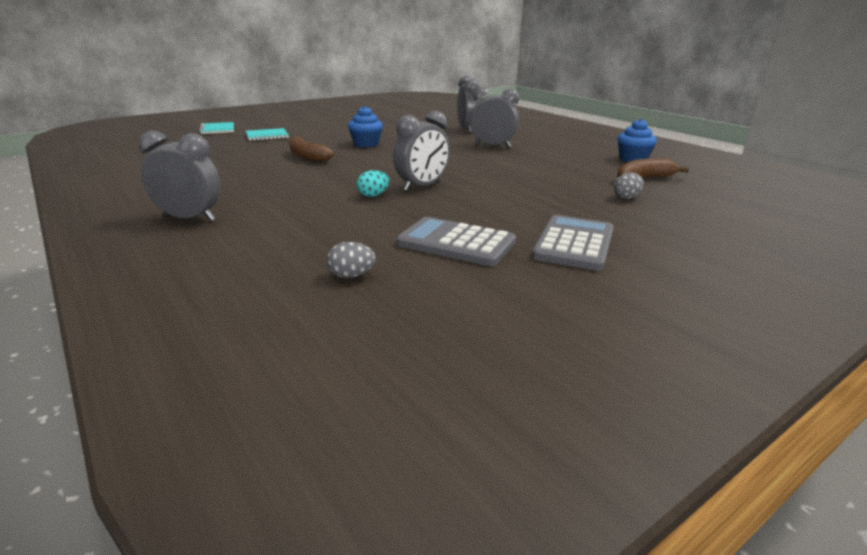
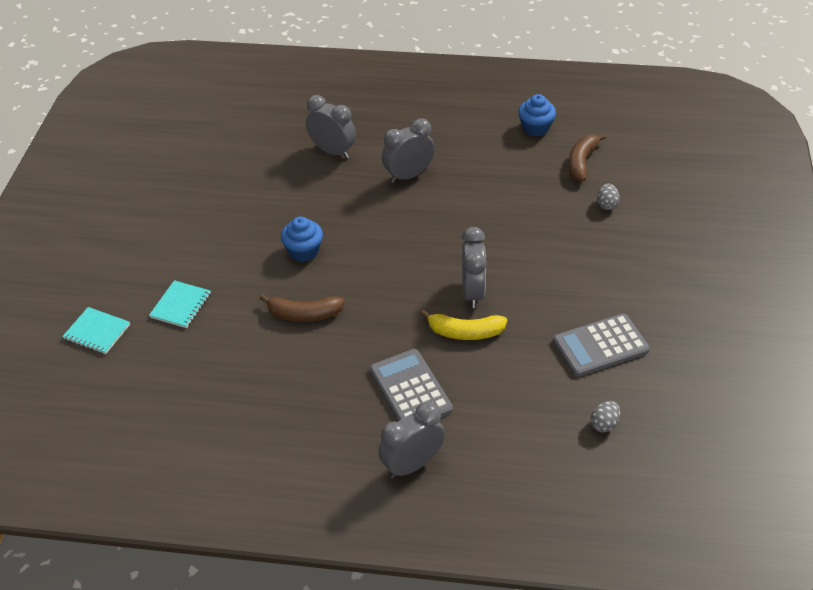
camera: 45 degrees left, 20 degrees up
turquoise egg [357,170,390,197] -> yellow banana [420,310,507,340]
grey calculator [532,215,614,271] -> grey calculator moved to [370,349,453,421]

